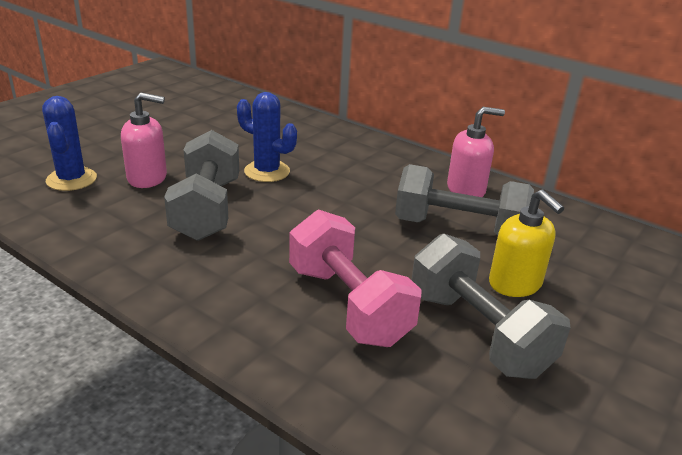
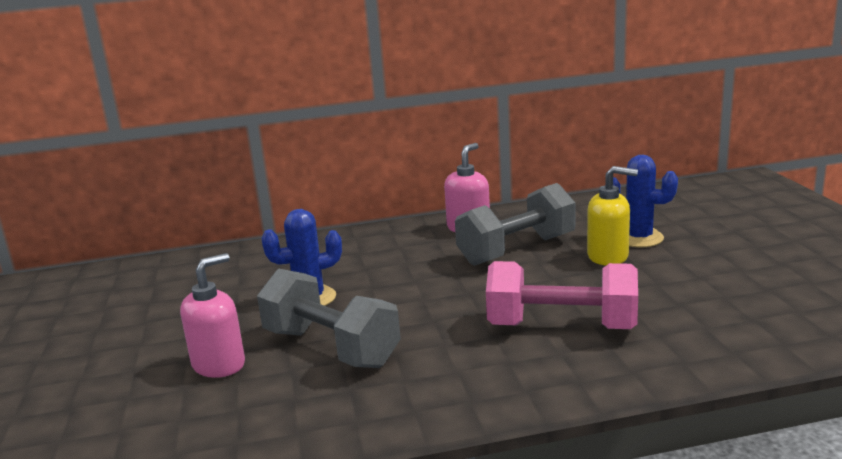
camera: 45 degrees left, 10 degrees down
blue cactus [42,96,97,191] -> blue cactus moved to [613,155,678,247]
grey dumbbell [412,234,570,379] -> none

